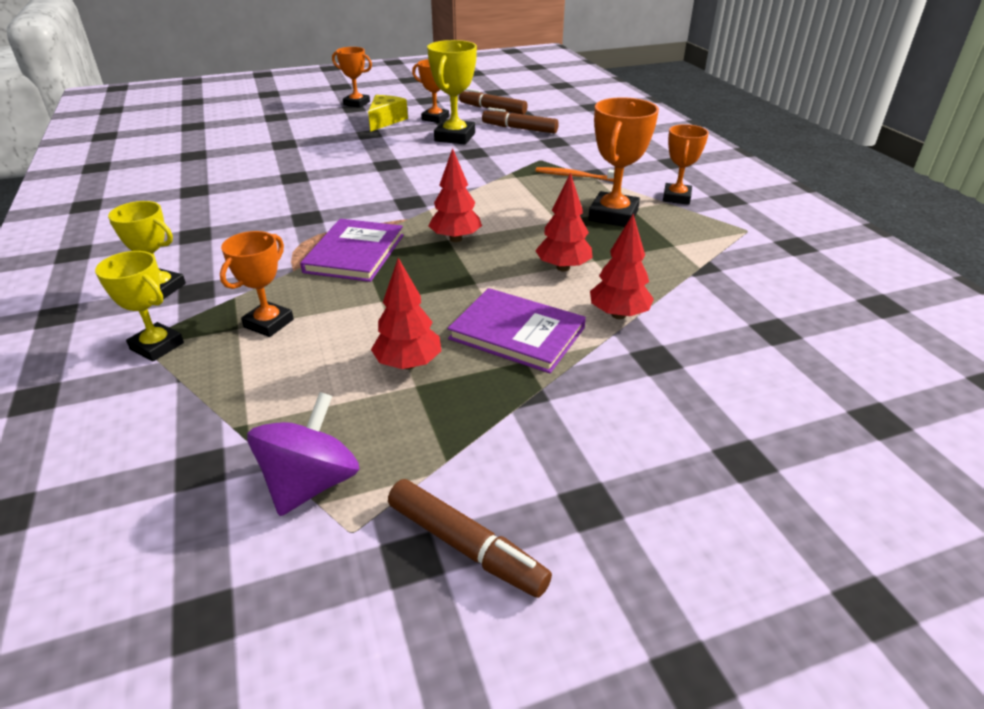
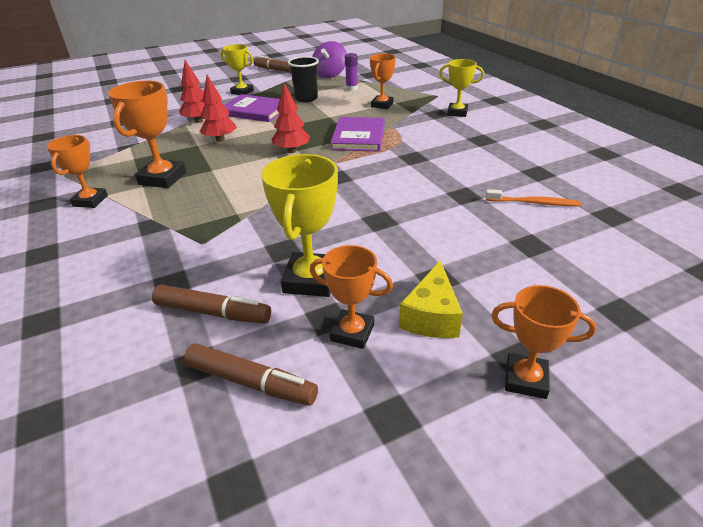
camera: 175 degrees right, 0 degrees up
yellow trophy [95,251,184,361] -> yellow trophy moved to [221,44,254,95]
red tree [371,258,441,369] -> black cup [288,56,319,102]
orange toothbrush [536,167,614,182] -> orange toothbrush moved to [486,189,581,206]
none -> purple glue stick [345,53,358,91]

